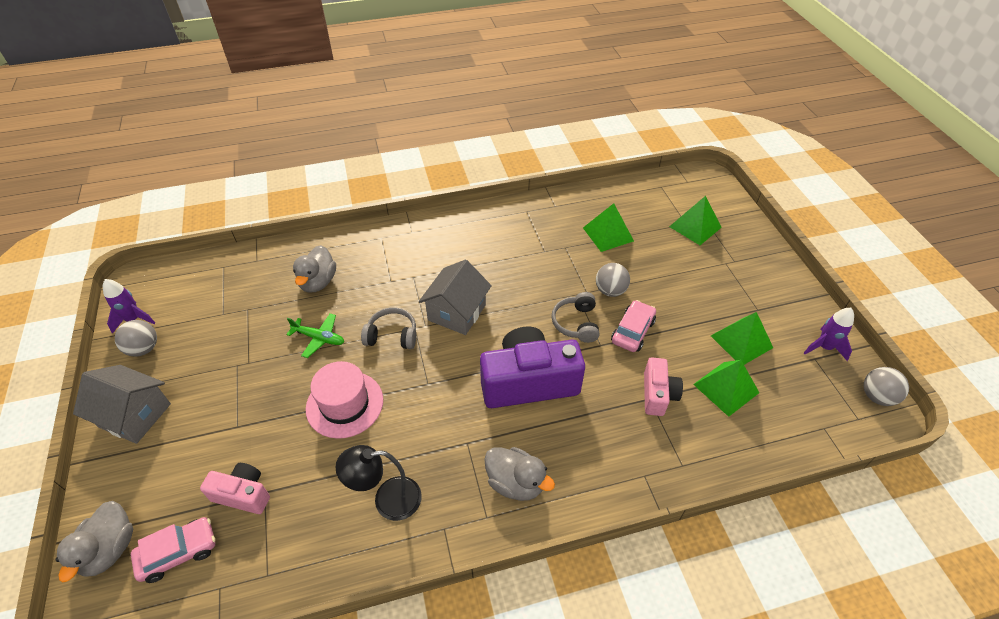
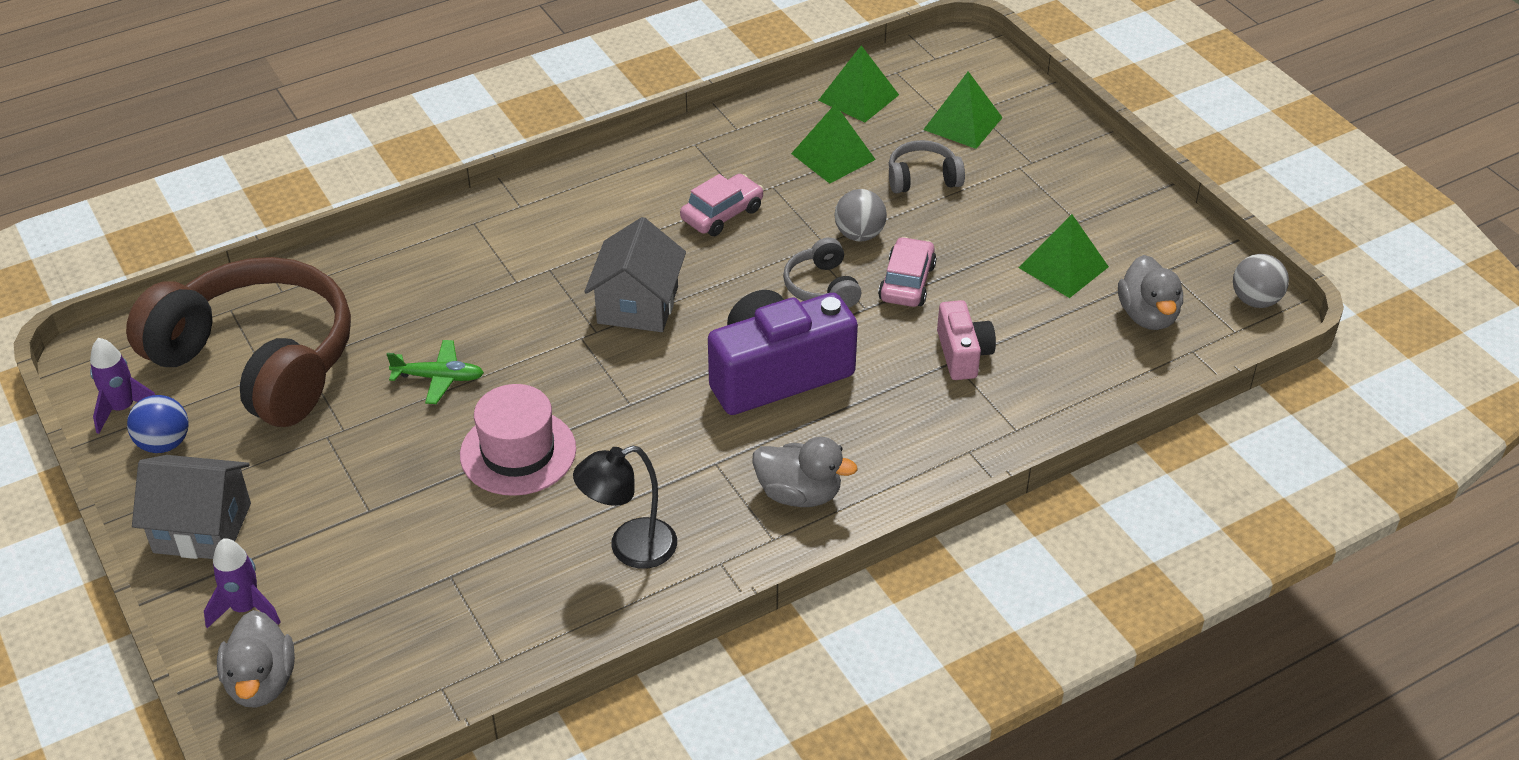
camera: 15 degrees left, 5 degrees down
grey ball [115,320,157,357] -> blue ball [127,395,188,453]
pink car [131,517,215,583] -> pink car moved to [680,174,764,236]
pink camera [200,463,270,514] -> none
grey duck [293,245,336,292] -> grey duck moved to [1118,255,1183,330]
grey headphones [361,307,416,349] -> grey headphones moved to [889,140,965,193]
green pyramid [693,360,759,417] -> green pyramid moved to [818,45,899,123]
purple rocket [804,308,854,361] -> purple rocket moved to [204,538,281,628]
none -> brown headphones [126,257,351,427]

